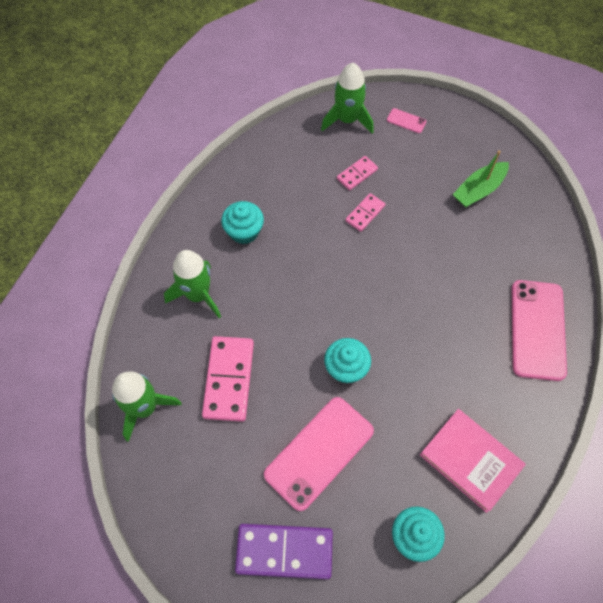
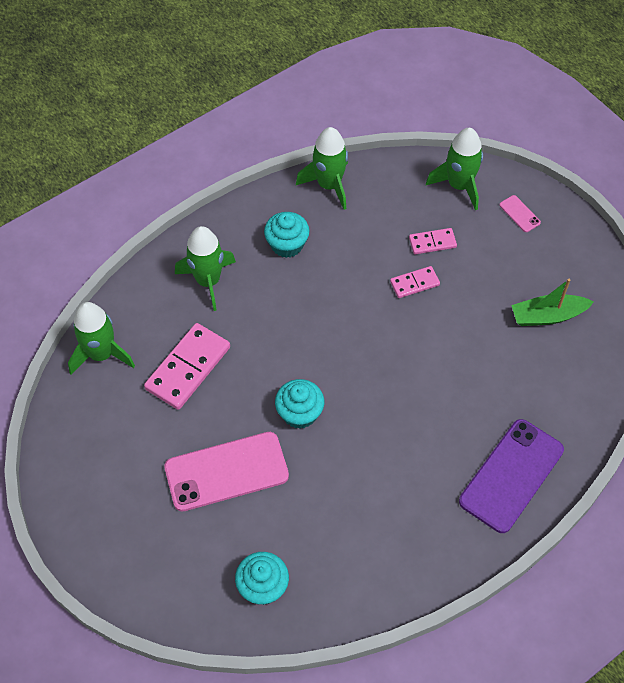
camera: 30 degrees right, 5 degrees down
purple domino [235,524,333,579] -> none
pink book [420,409,526,513] -> none
pink phone [512,280,567,381] -> purple phone [459,419,564,533]
none -> green rocket [296,127,348,210]

